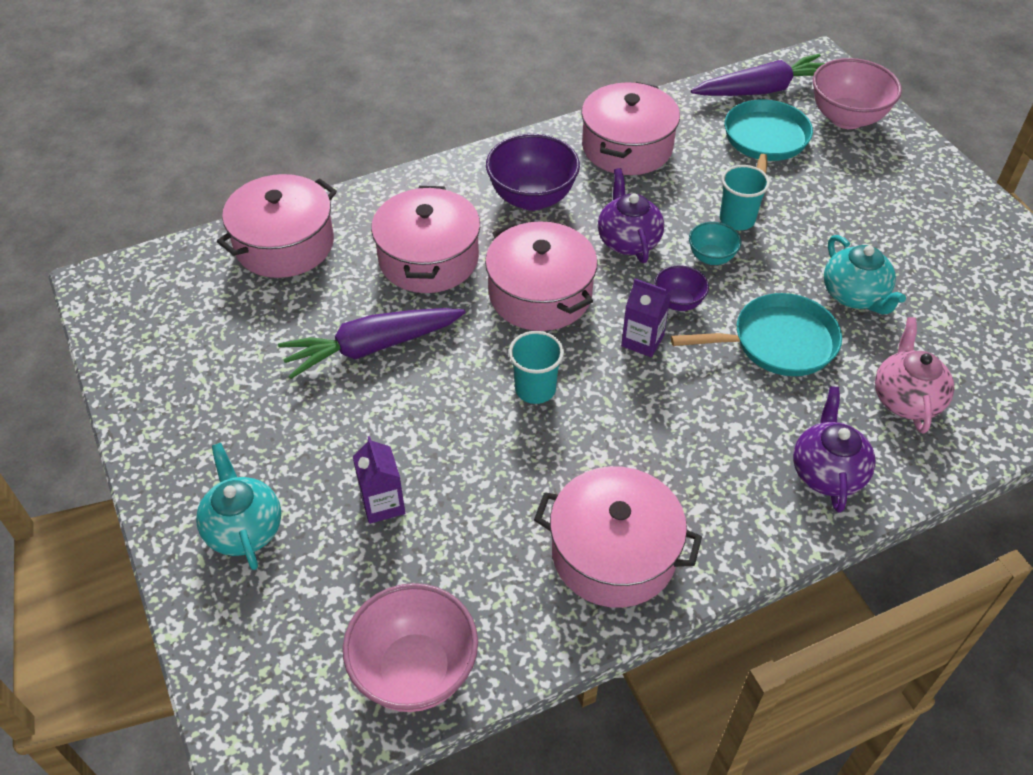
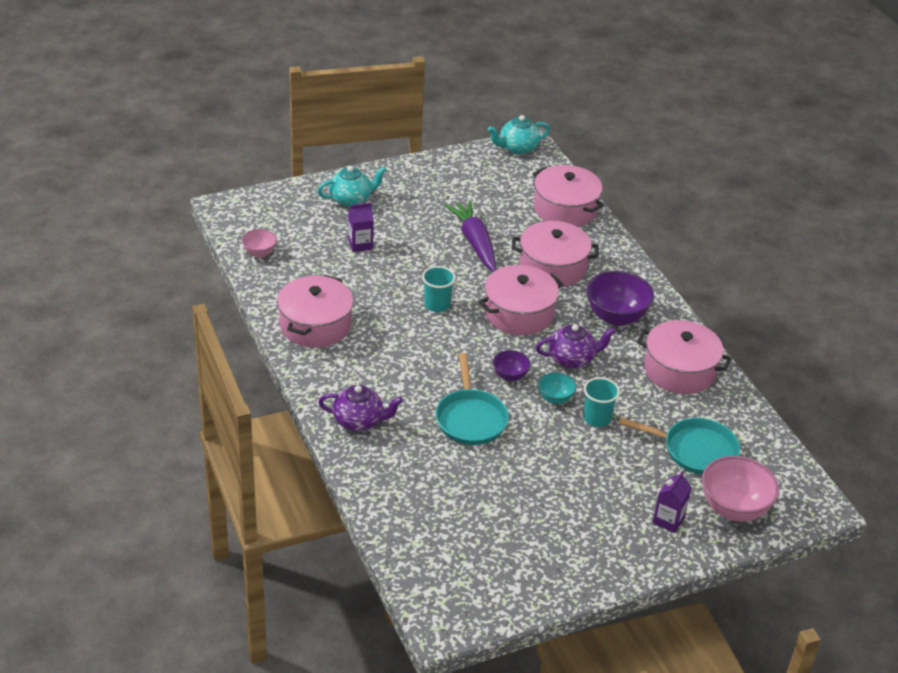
camera: 90 degrees right, 10 degrees down
pink bowl [343,583,478,712] -> pink bowl [242,229,277,257], size x0.54
purple carton [621,278,671,357] -> purple carton moved to [653,471,692,533]
purple carrot [691,54,825,96] -> none
turquoise teapot [824,235,906,314] -> turquoise teapot moved to [488,115,550,155]
pink teapot [875,317,954,434] -> none

